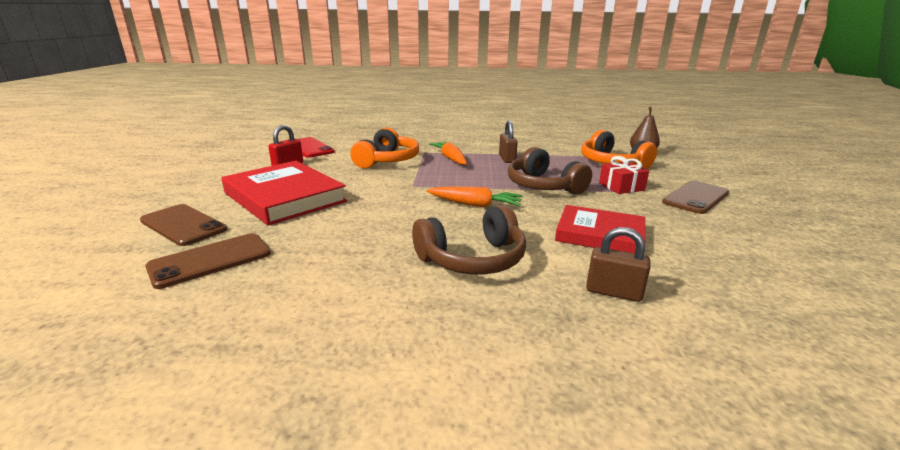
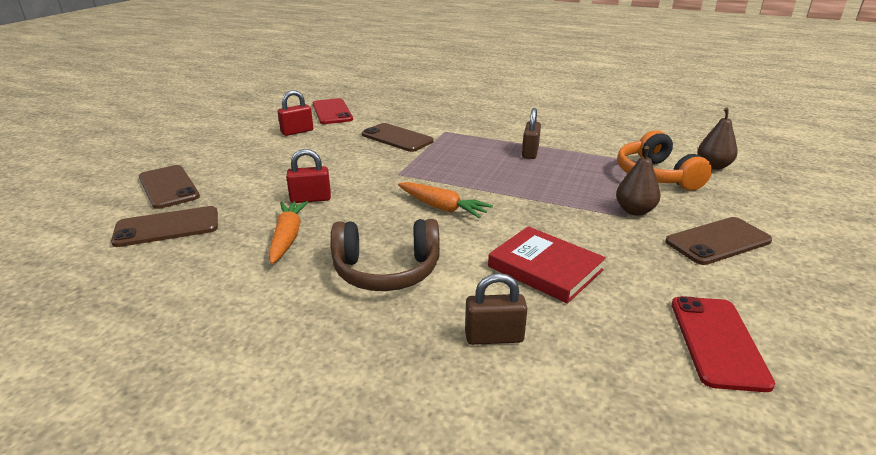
camera: 20 degrees right, 5 degrees up
red book [221,161,347,225] -> none
orange headphones [350,127,419,169] -> brown phone [362,123,434,152]
orange carrot [430,142,467,165] -> orange carrot moved to [268,201,308,264]
brown headphones [508,147,592,194] -> none
brown padlock [586,227,650,302] -> brown padlock turned 45 degrees counterclockwise [465,273,528,345]
red gift [599,156,649,194] -> brown pear [616,146,661,216]
none -> red padlock [286,149,331,203]
none -> red phone [671,296,775,392]

